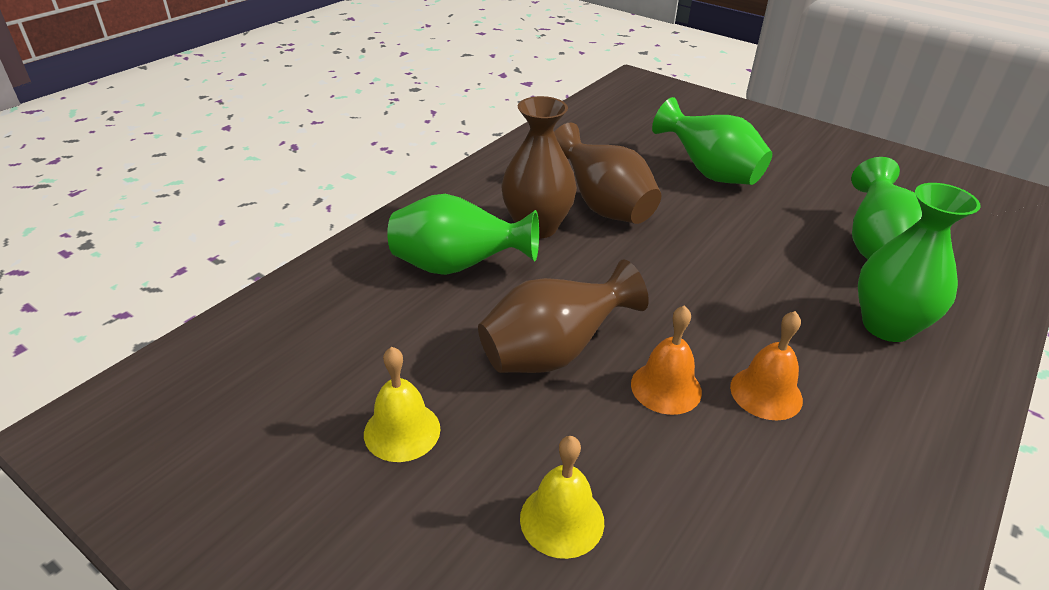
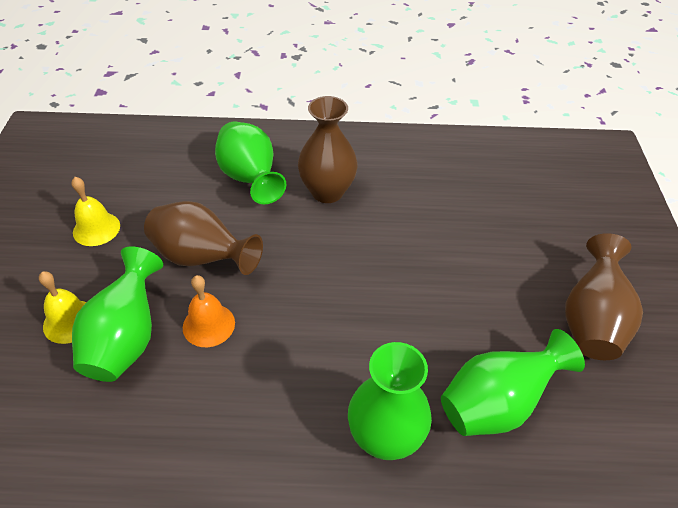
camera: 55 degrees right, 10 degrees up
brown vase [554,123,661,224] -> brown vase moved to [565,233,643,360]
green vase [652,97,772,185] -> green vase moved to [72,247,163,382]
orange bell [730,311,803,421] -> none

